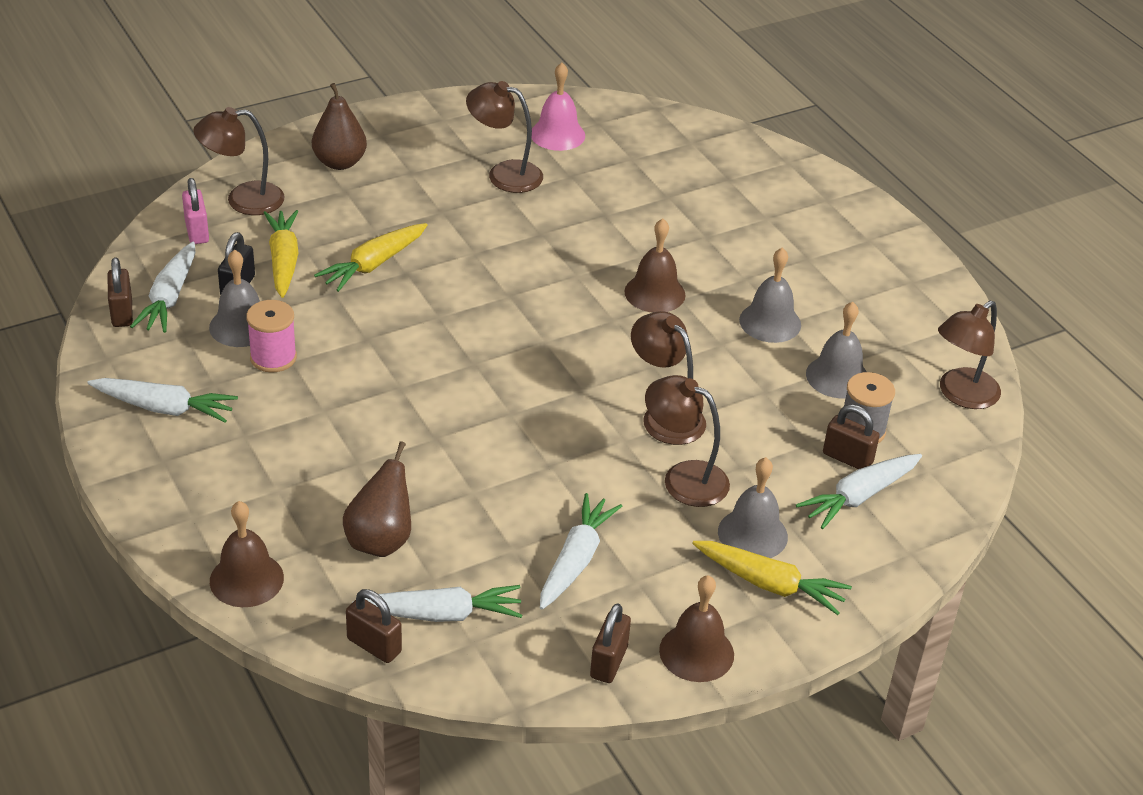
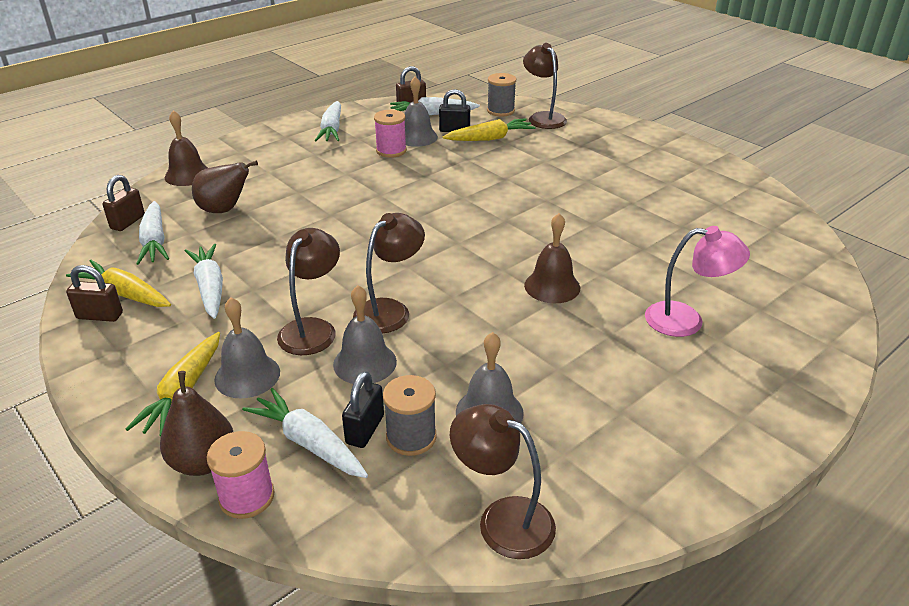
camera: 80 degrees right, 5 degrees down
pink padlock [182,178,209,244] -> grey spool [487,73,516,117]
brown pear [312,83,367,170] -> brown pear moved to [160,371,233,476]
yellow carrot [314,223,428,292] -> yellow carrot moved to [66,260,171,307]
brown lamp [466,81,543,193] -> none
pink bell [531,63,585,151] -> none
white carrot [540,493,622,609] -> white carrot turned 120 degrees counterclockwise [185,244,223,319]
brown bell [659,575,734,682] -> none
grey bell [739,248,801,343] -> grey bell moved to [333,285,397,384]
brown padlock [823,404,880,469] -> black padlock [342,371,384,448]
none -> pink spool [207,431,275,519]
none -> pink lamp [645,226,750,337]

